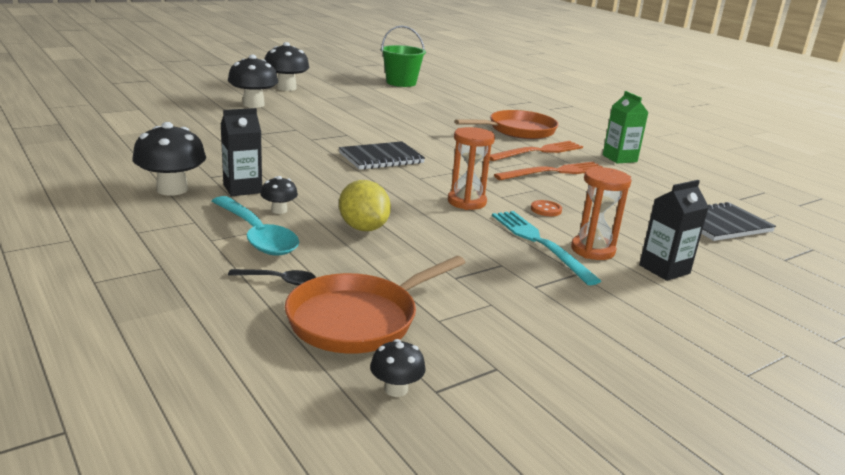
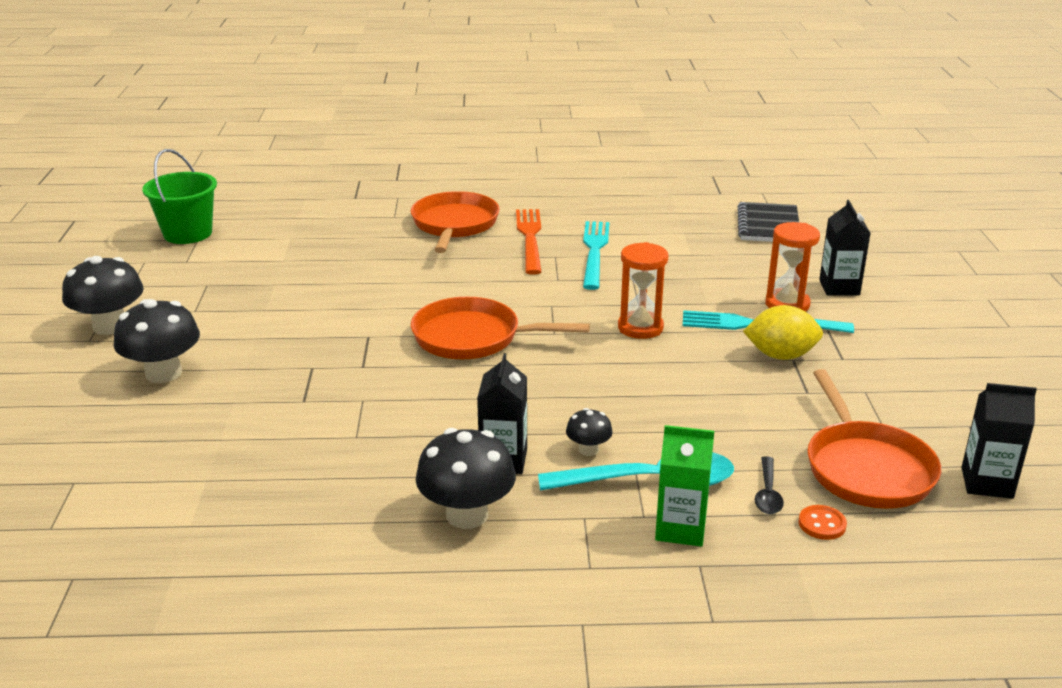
camera: 55 degrees left, 5 degrees up
black spoon [228,269,316,285] -> black spoon turned 150 degrees clockwise [755,456,784,514]
black notebook [339,141,425,170] -> orange pan [411,297,590,359]
yellow lemon [339,180,391,231] -> yellow lemon moved to [743,305,823,360]
black mushroom [370,339,426,397] -> black carton [961,383,1037,499]
orange fork [494,162,603,180] -> turquoise fork [583,221,609,290]
orange button [531,200,562,216] -> orange button moved to [799,505,847,540]
green carton [603,91,649,164] -> green carton moved to [655,425,714,547]

